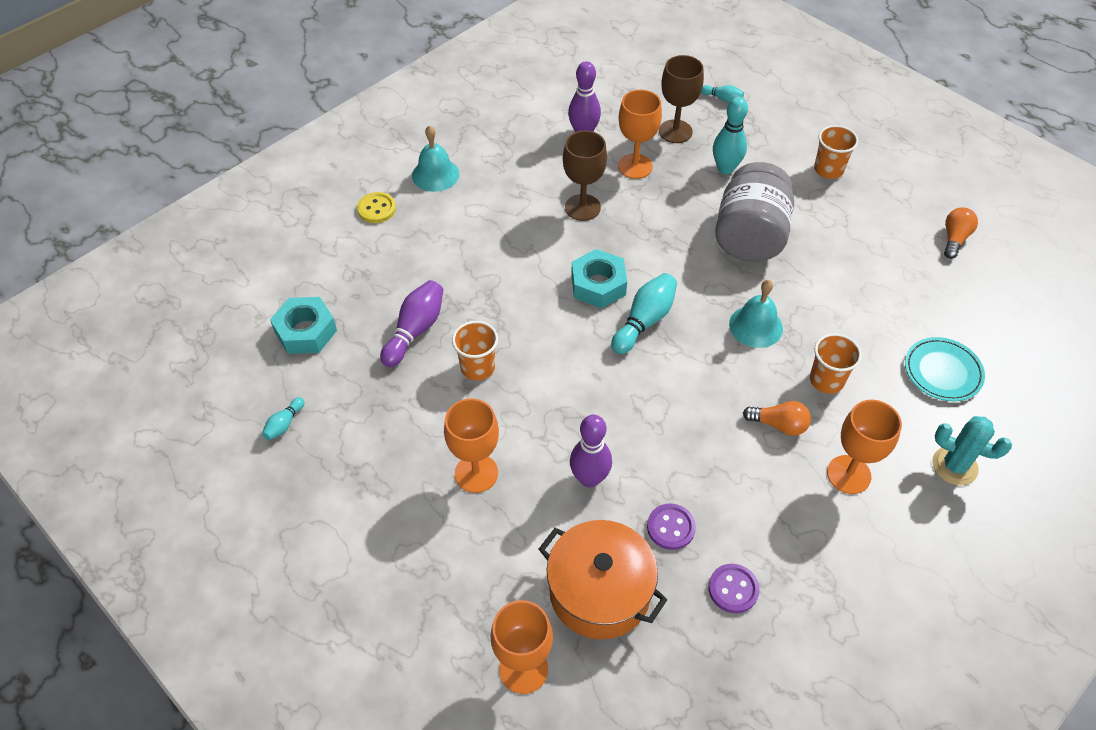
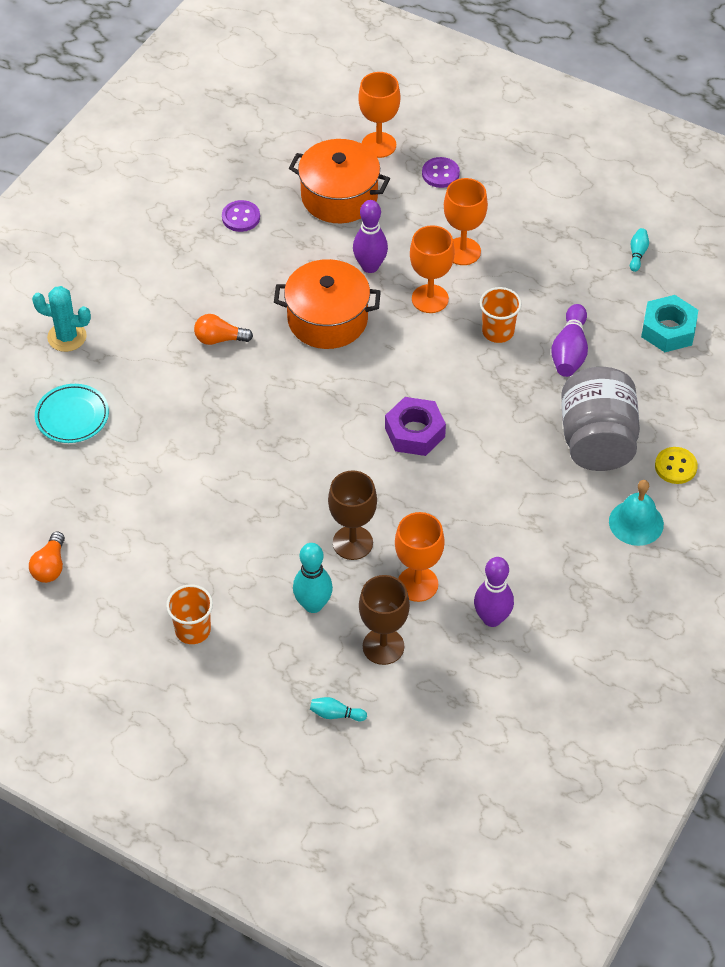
camera: 165 degrees right, 0 degrees up
brown goblet [563,131,607,221] -> brown goblet moved to [328,470,377,560]
turquoise nut [571,249,627,308] -> purple nut [385,397,446,456]
turquoise bowling pin [611,273,677,354] -> none
purple button [647,503,696,550] -> purple button moved to [422,157,460,188]
grey jar [715,162,794,262] -> grey jar moved to [561,367,640,471]
turquoise bell [729,280,783,348] -> none
orange cup [810,333,862,394] -> none
orange goblet [827,400,902,494] -> orange goblet moved to [410,225,455,313]
none -> orange pot [274,259,381,349]

